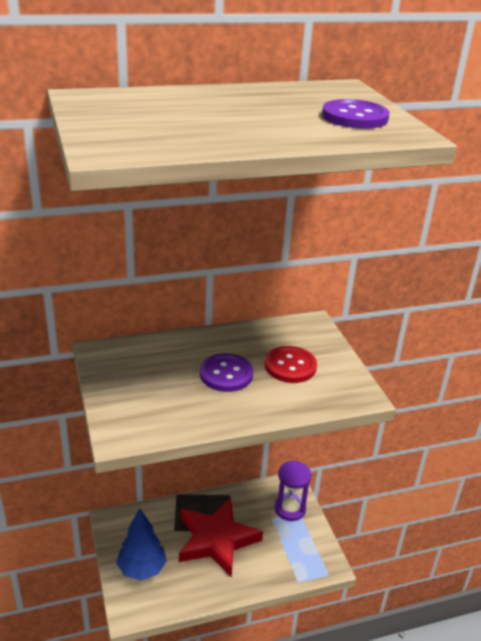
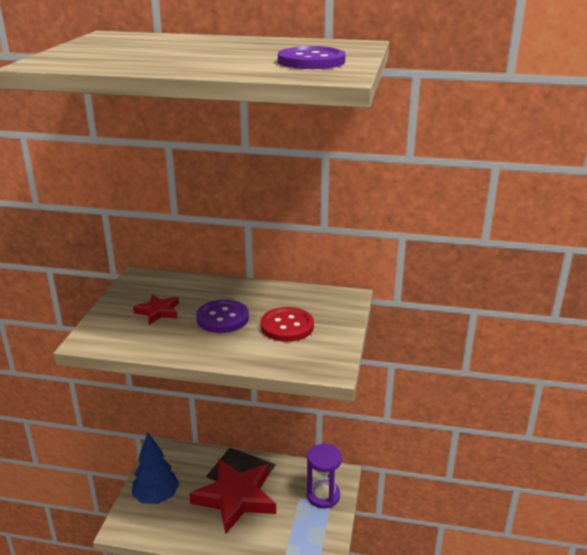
camera: 30 degrees right, 5 degrees down
none -> red star [133,294,179,325]

